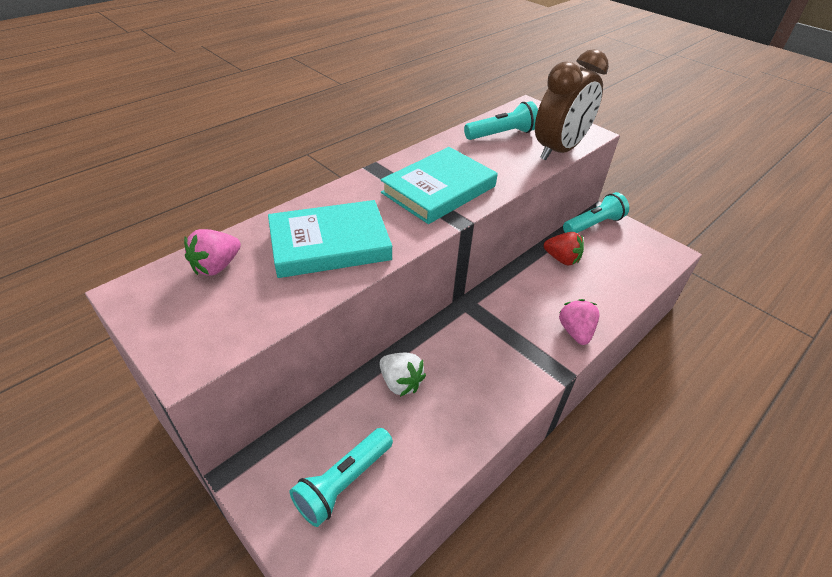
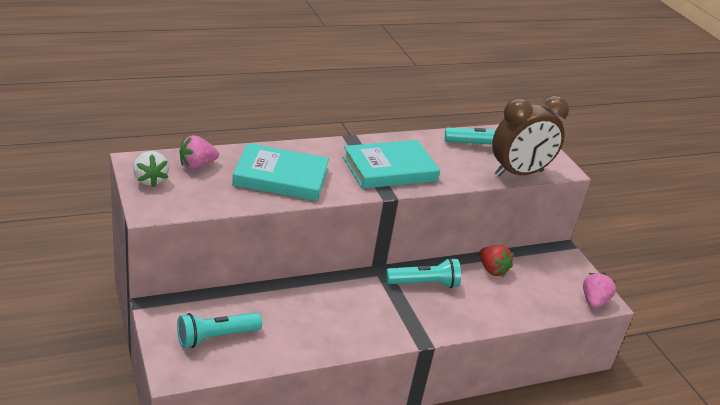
camera: 20 degrees right, 10 degrees down
white strawberry [379,353,426,397] -> white strawberry moved to [133,151,169,187]
pink strawberry [559,299,600,345] -> pink strawberry moved to [583,273,616,308]
turquoise flashlight [563,192,629,233] -> turquoise flashlight moved to [386,258,461,288]

